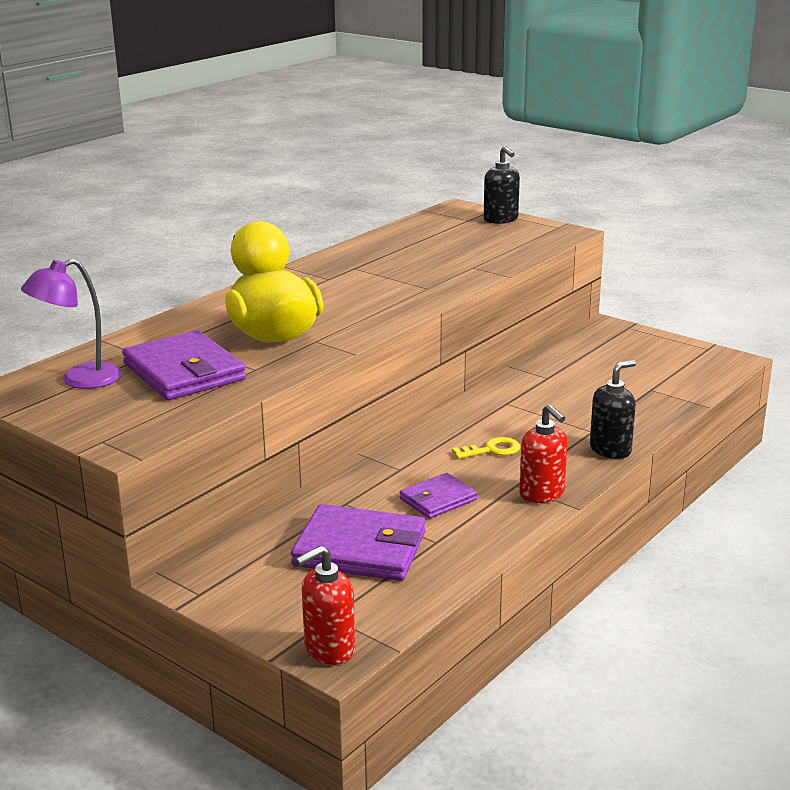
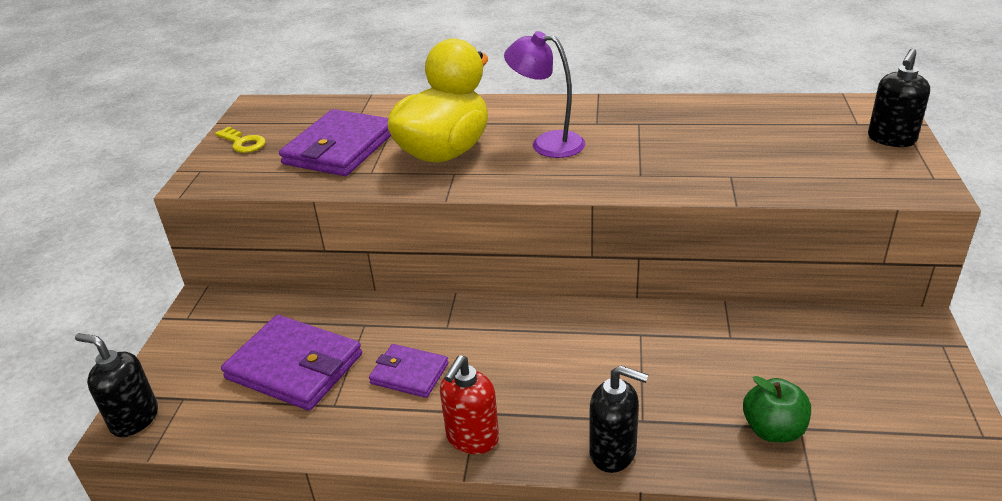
camera: 60 degrees right, 10 degrees up
purple lamp [21,258,122,389] -> purple lamp moved to [504,31,585,158]
purple wallet [291,504,425,581] -> purple wallet turned 45 degrees counterclockwise [221,315,362,411]
red soap dispenser [296,545,355,665] -> black soap dispenser [75,333,158,437]
yellow key [452,437,520,459] -> yellow key moved to [215,126,266,153]
none -> green apple [743,376,811,442]

